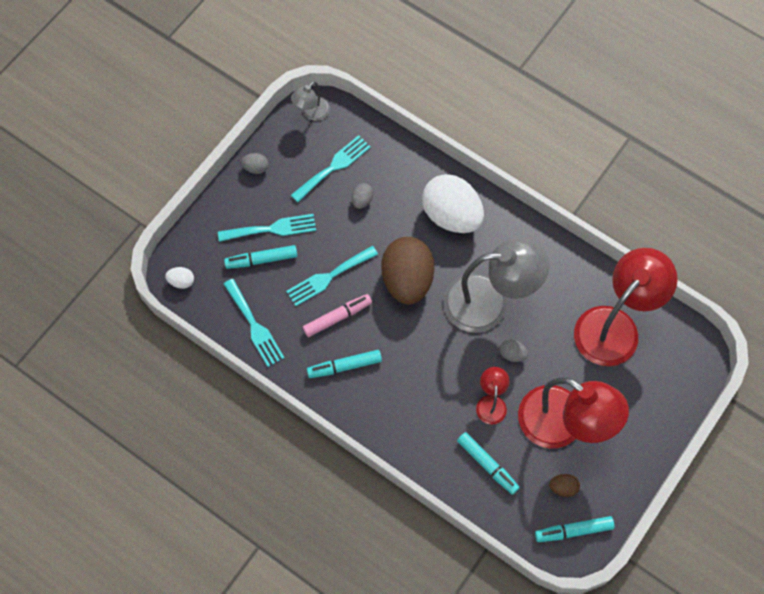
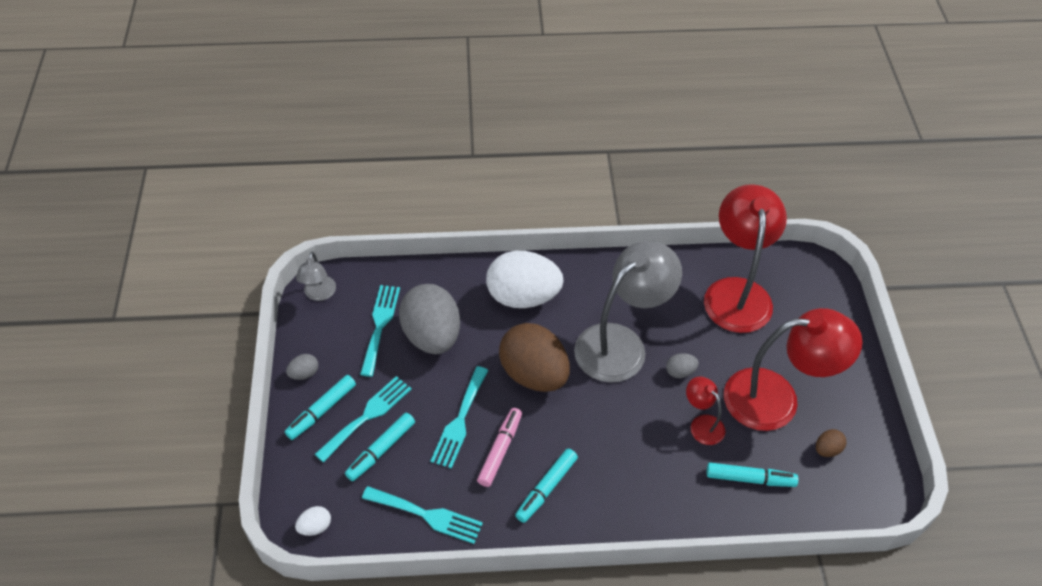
camera: 40 degrees left, 15 degrees down
grey egg [352,183,373,209] -> grey egg [399,284,460,354], size x2.45
turquoise marker [535,516,615,542] -> turquoise marker moved to [285,375,356,440]

